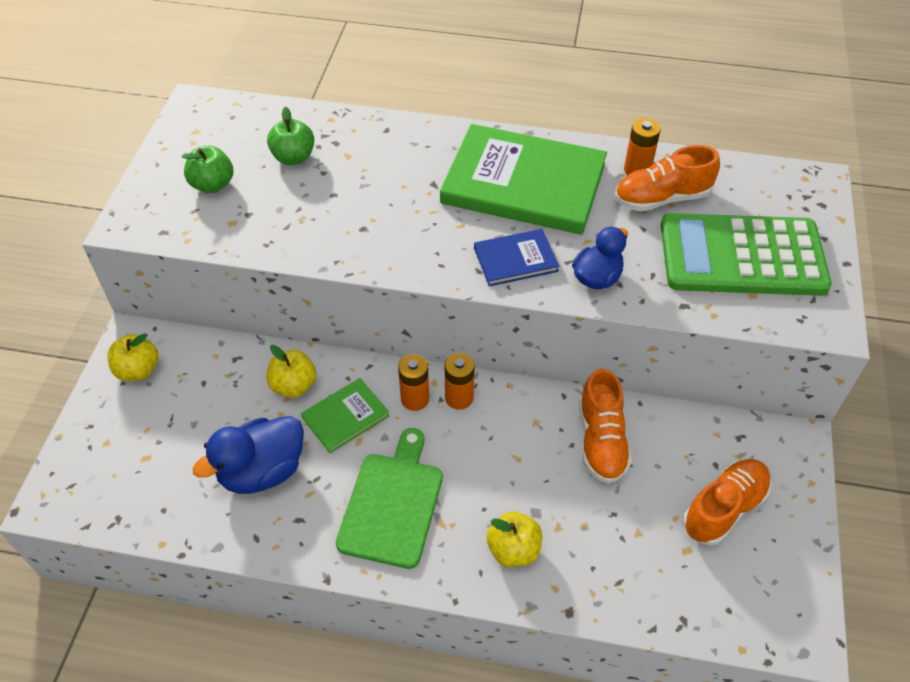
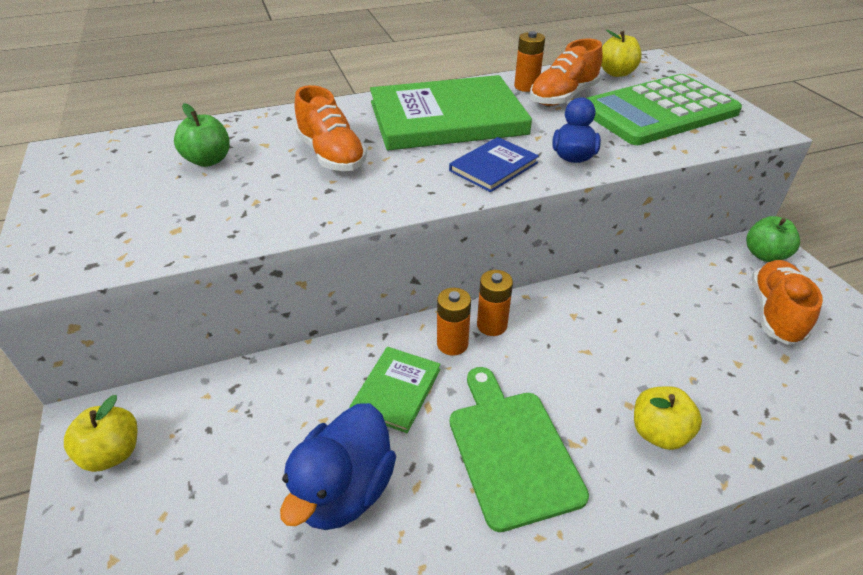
camera: 30 degrees left, 10 degrees down
green apple [182,146,233,193] -> green apple moved to [746,216,800,262]
yellow apple [267,345,316,398] -> yellow apple moved to [601,30,642,77]
orange shoe [579,368,632,484] -> orange shoe moved to [294,85,367,171]

